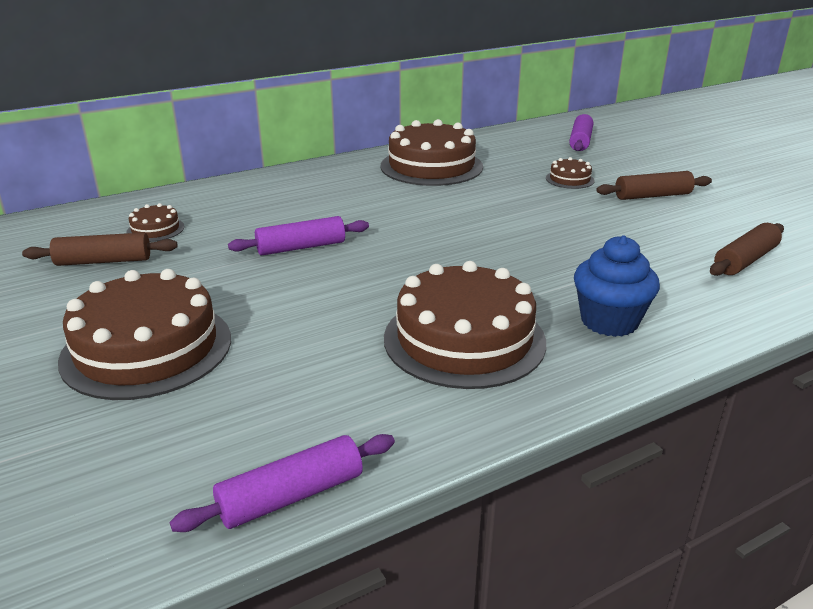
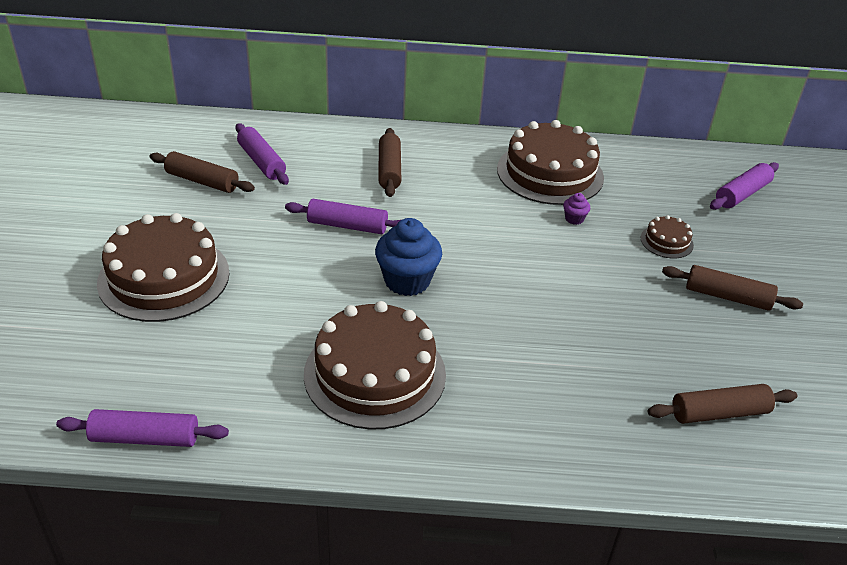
camera: 30 degrees right, 10 degrees up
brown cake [126,203,184,242] -> purple rolling pin [235,123,289,185]
blue cupcake [574,235,660,337] -> blue cupcake moved to [375,218,442,296]
none -> brown rolling pin [378,128,401,197]
none -> purple cupcake [563,193,591,225]

